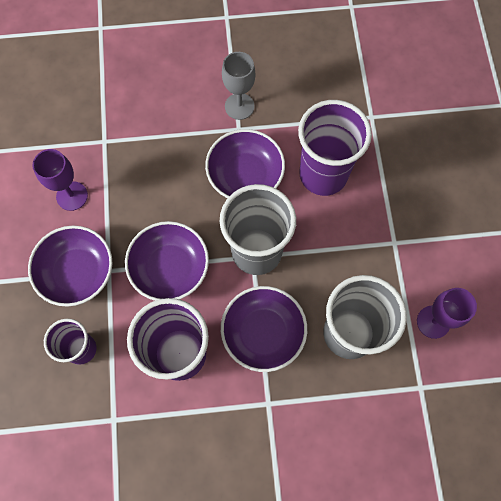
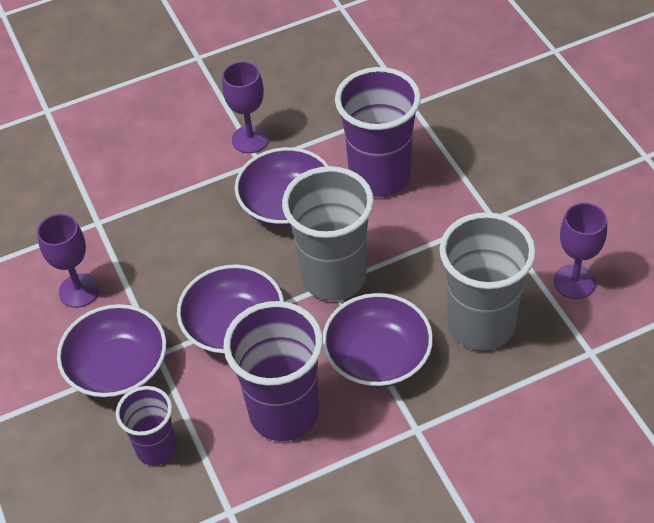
camera: 15 degrees left, 20 degrees down
grey goblet [222,52,255,120] -> purple goblet [222,61,269,153]

